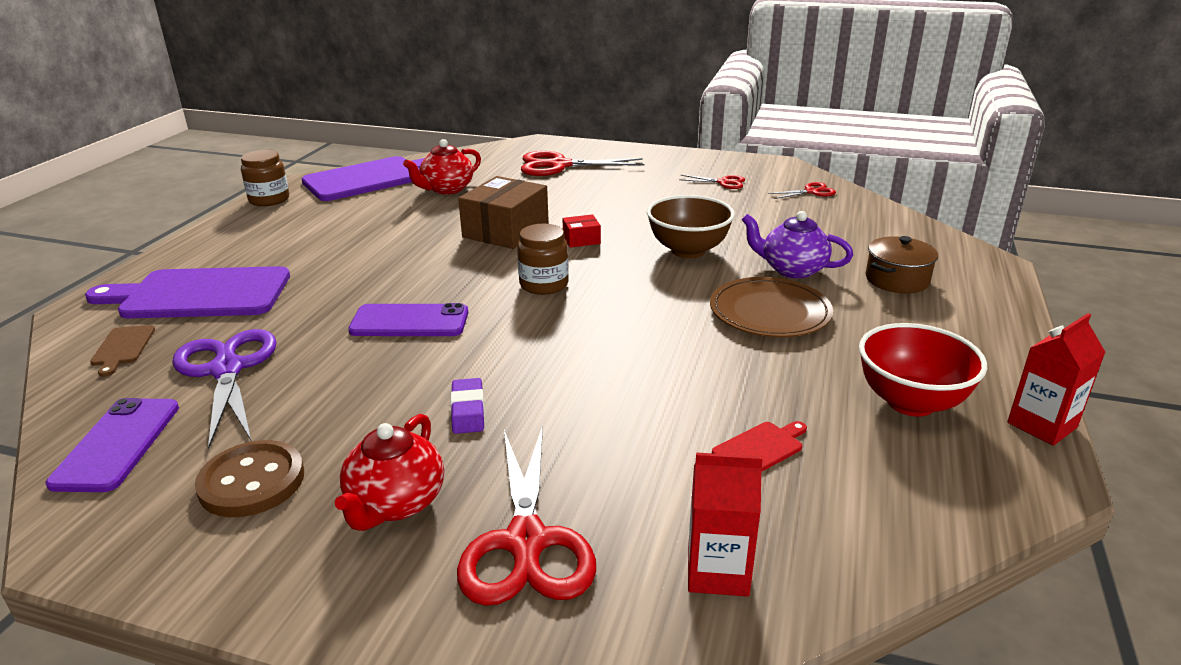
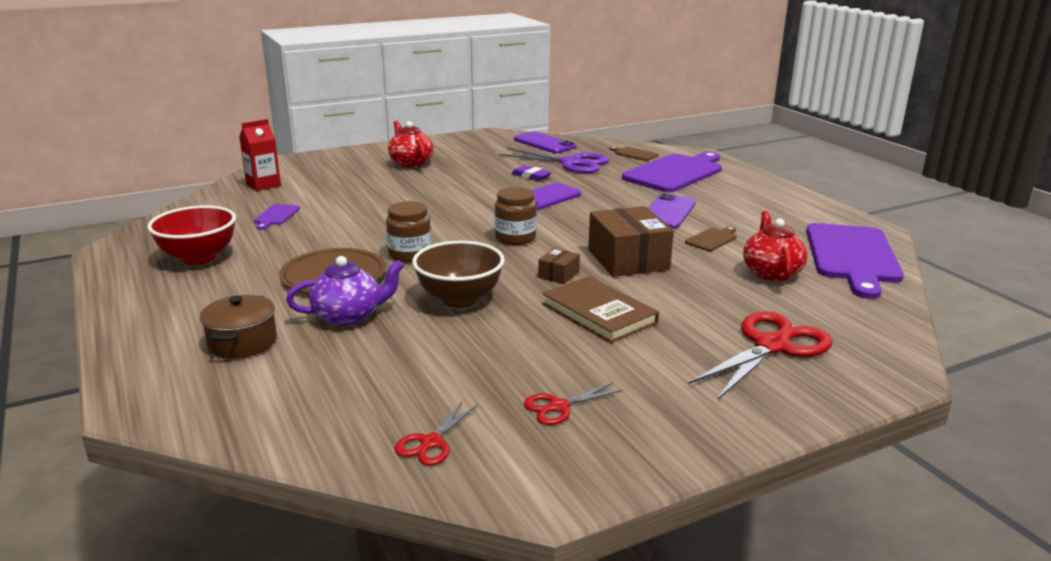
camera: 135 degrees right, 5 degrees down
brown button [195,440,304,517] -> none
brown jar [241,150,289,206] -> brown jar moved to [386,201,431,262]
purple eraser [451,378,485,434] -> purple eraser moved to [511,165,552,181]
red scissors [457,425,596,606] -> none
red box [562,214,601,248] -> brown box [538,248,580,284]
red cutting board [712,421,807,472] -> purple cutting board [254,204,300,230]
red carton [1007,313,1106,446] -> none
none -> brown book [542,276,659,343]
none -> purple phone [648,193,696,229]
none -> brown cutting board [685,227,737,251]

